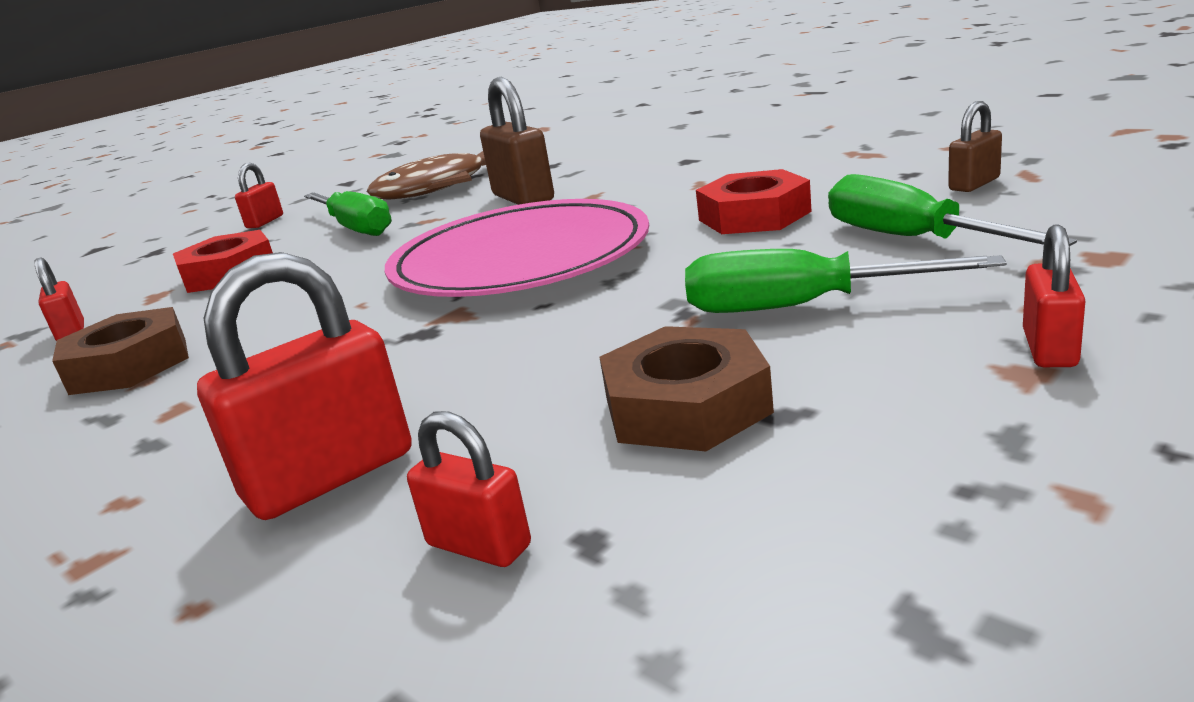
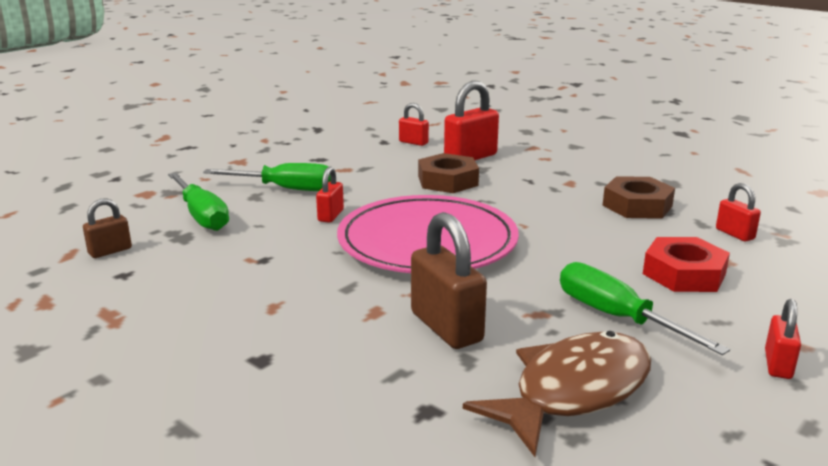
camera: 175 degrees right, 0 degrees up
brown nut [600,326,774,451] -> brown nut moved to [418,153,479,193]
red nut [696,169,812,234] -> none
red padlock [1023,224,1085,367] -> red padlock moved to [316,167,344,223]

